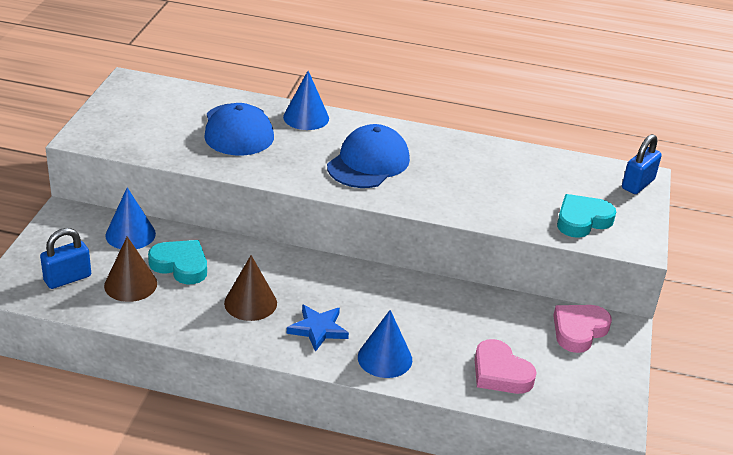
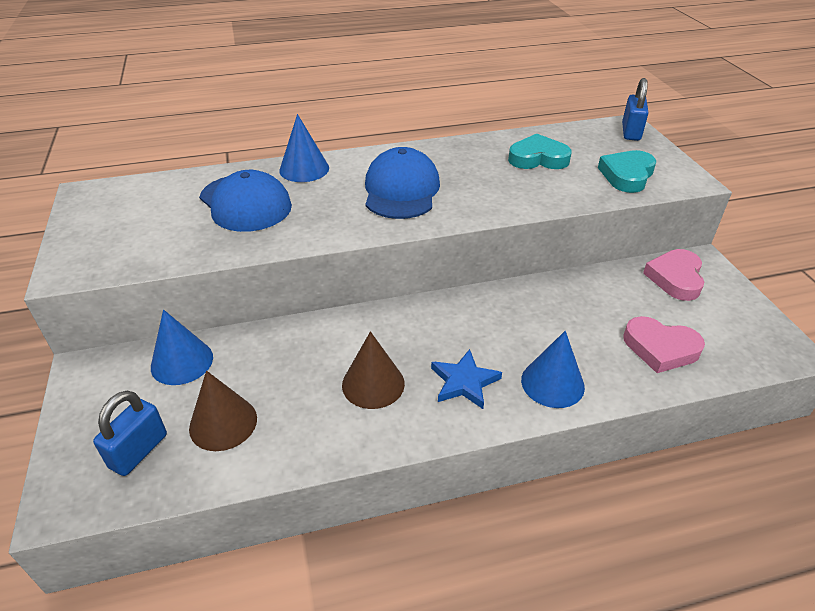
camera: 25 degrees left, 5 degrees up
turquoise heart [148,240,207,284] -> turquoise heart moved to [508,134,572,169]

